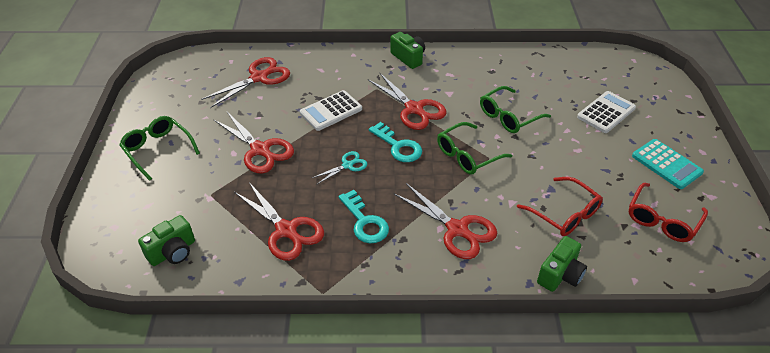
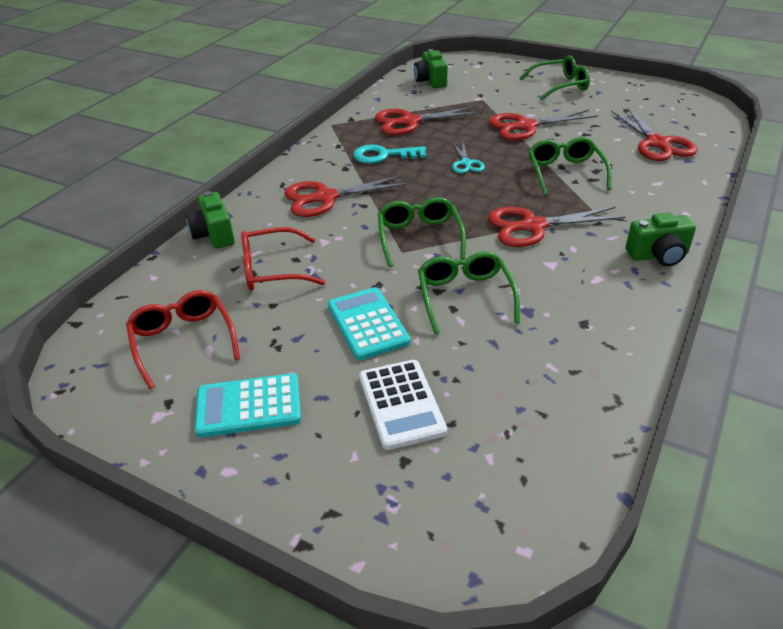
camera: 120 degrees right, 5 degrees down
white calculator [300,90,362,131] -> green glasses [528,137,611,195]
turquoise key [369,122,422,162] -> none
none -> turquoise calculator [328,287,410,360]

